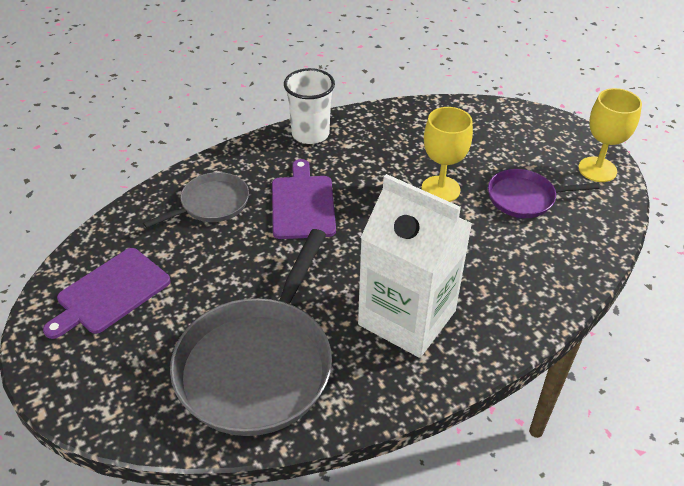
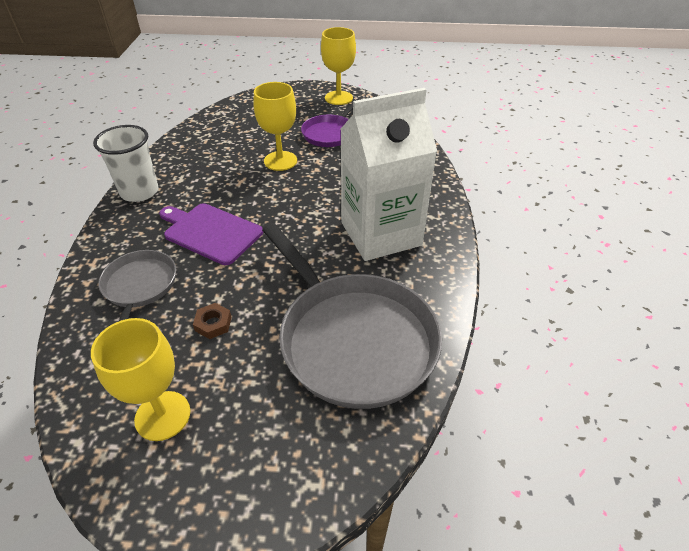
camera: 55 degrees left, 0 degrees up
purple cutting board [43,248,171,339] -> yellow goblet [91,318,190,441]
none -> brown nut [193,303,231,339]

